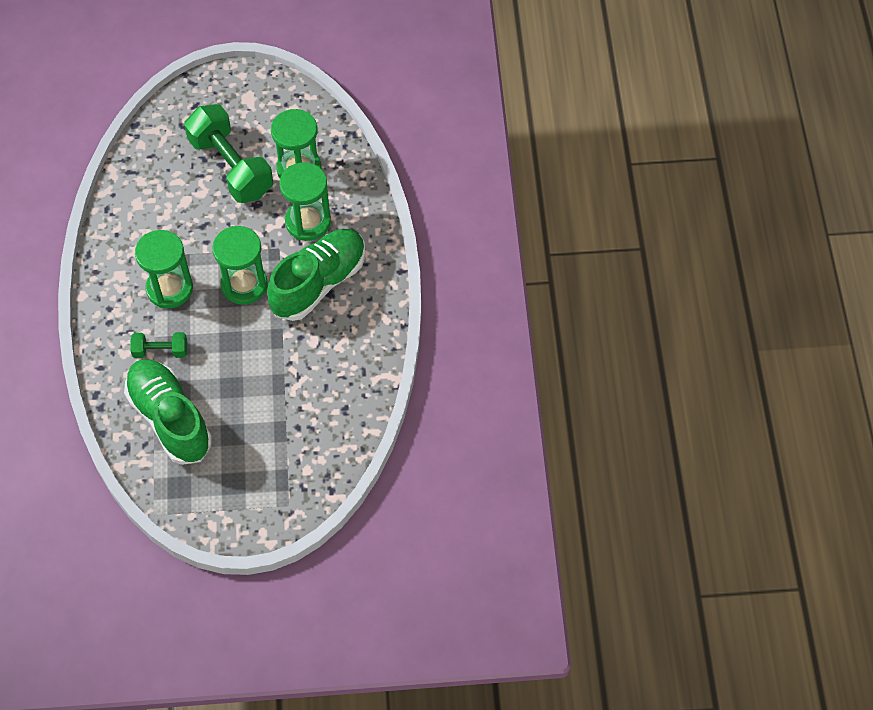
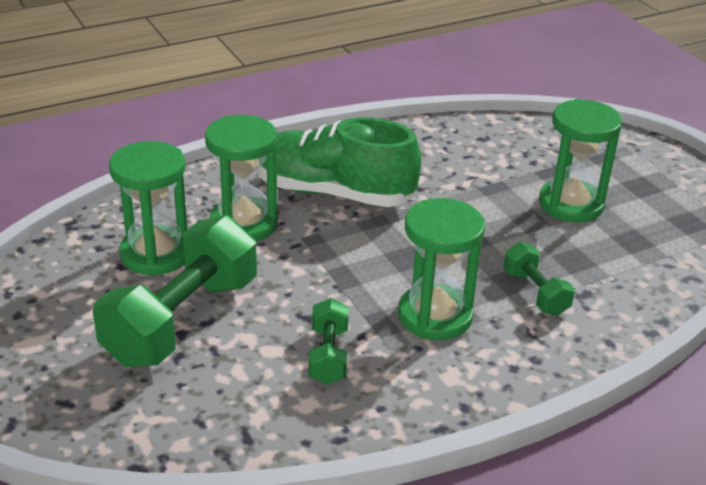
camera: 115 degrees left, 25 degrees down
green shoe [124,359,212,465] -> none
green hourglass [212,226,268,305] -> green hourglass moved to [539,99,622,222]
none -> green dumbbell [308,298,349,385]

